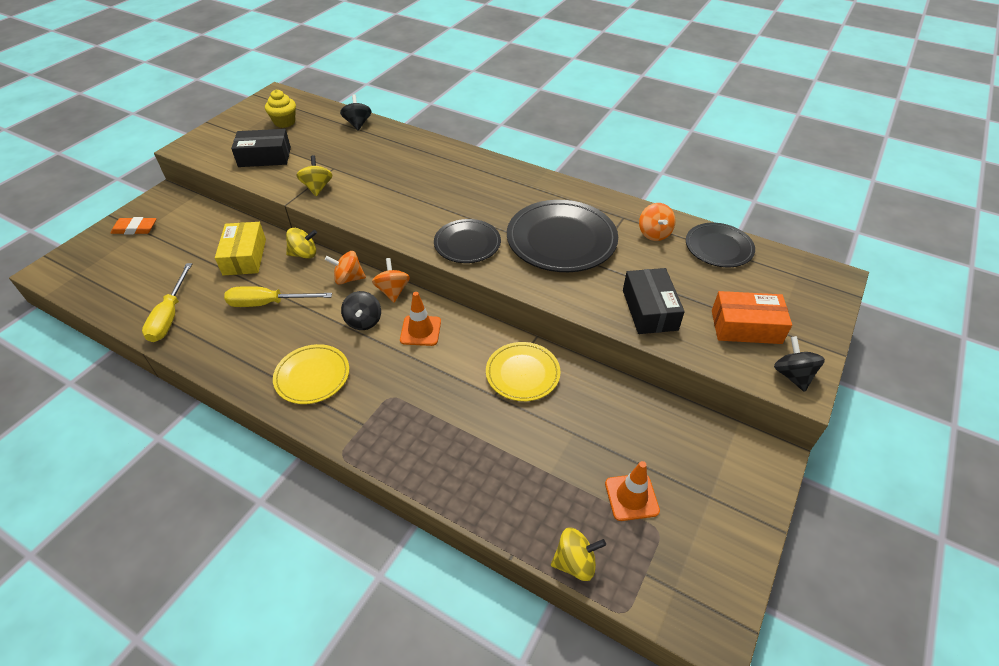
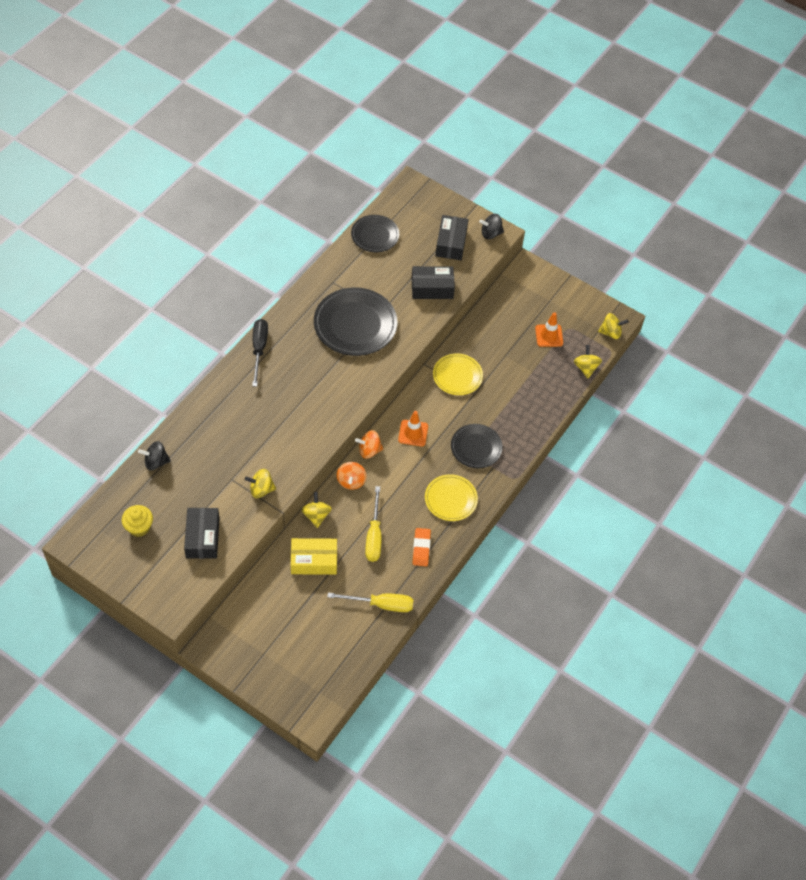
camera: 90 degrees left, 10 degrees up
orange eraser [111,217,156,234] -> orange eraser moved to [412,528,431,566]
black spinning top [341,291,381,330] -> none
black plate [434,219,501,263] -> black plate moved to [451,424,503,468]
orange spinning top [639,203,676,241] -> none
orange box [712,291,792,344] -> black box [435,215,468,260]
none -> black screwdriver [252,319,268,387]
none -> yellow spinning top [598,313,629,339]

